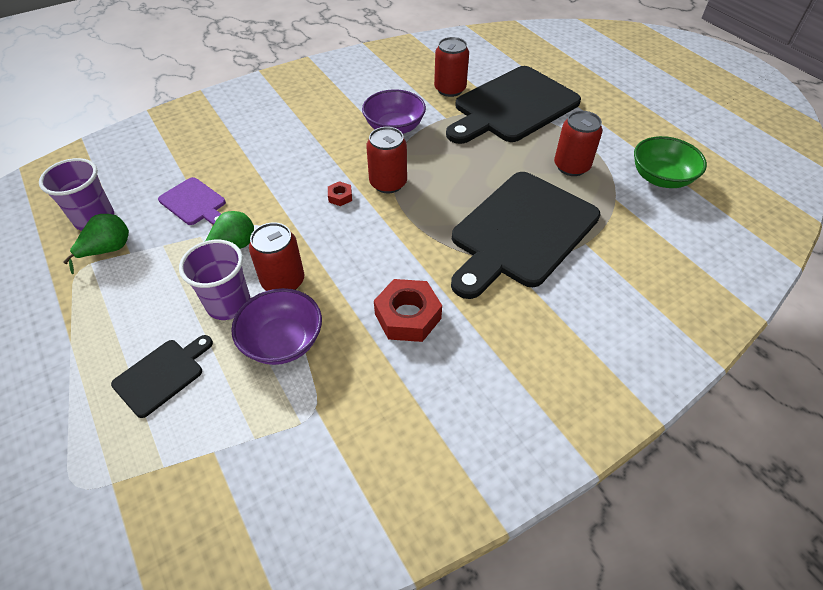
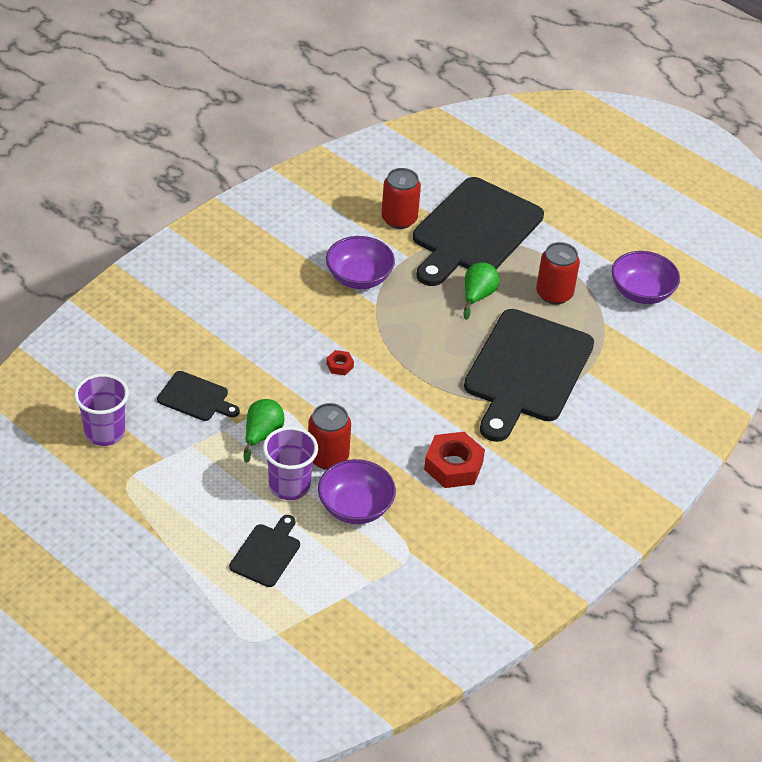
camera: 20 degrees left, 5 degrees down
green pear [63,214,129,275] -> green pear moved to [463,263,499,320]
purple cutting board [158,177,226,225] -> black cutting board [157,371,240,421]
red can [366,127,407,193] -> none
green bowl [634,136,707,188] -> purple bowl [612,251,680,304]

